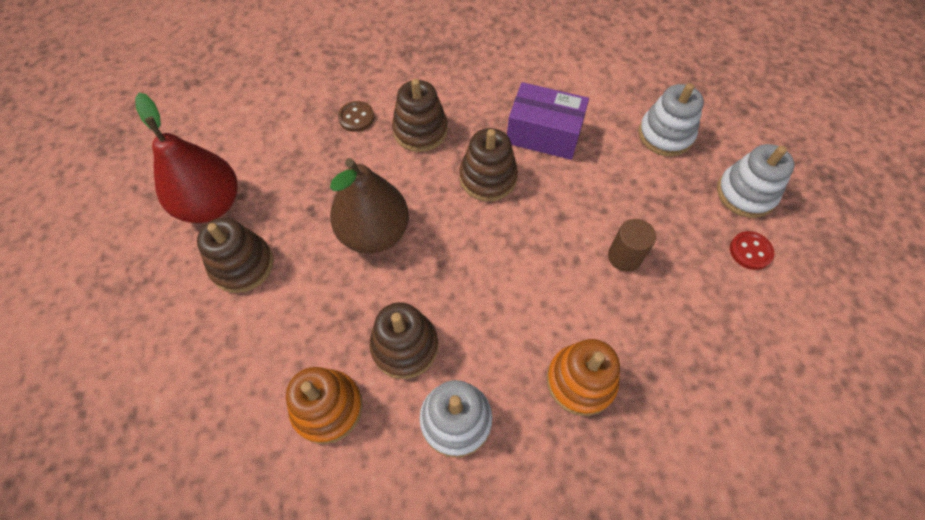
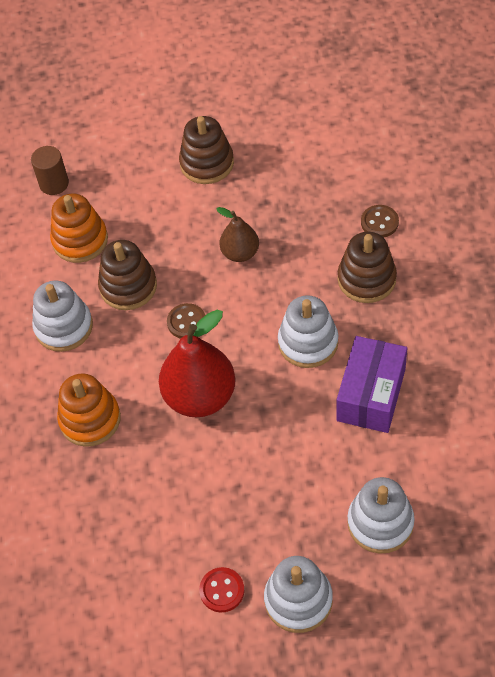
camera: 95 degrees right, 5 degrees down
red pear [135,93,238,223] -> red pear moved to [159,310,235,418]
brown pear [330,158,409,253] -> brown pear [216,207,259,262], size x0.56
brown stacking toy [459,128,518,201] -> white stacking toy [278,295,338,368]
brown cylinder [608,219,656,272] -> brown cylinder moved to [31,146,69,195]
none -> brown button [167,303,205,339]

